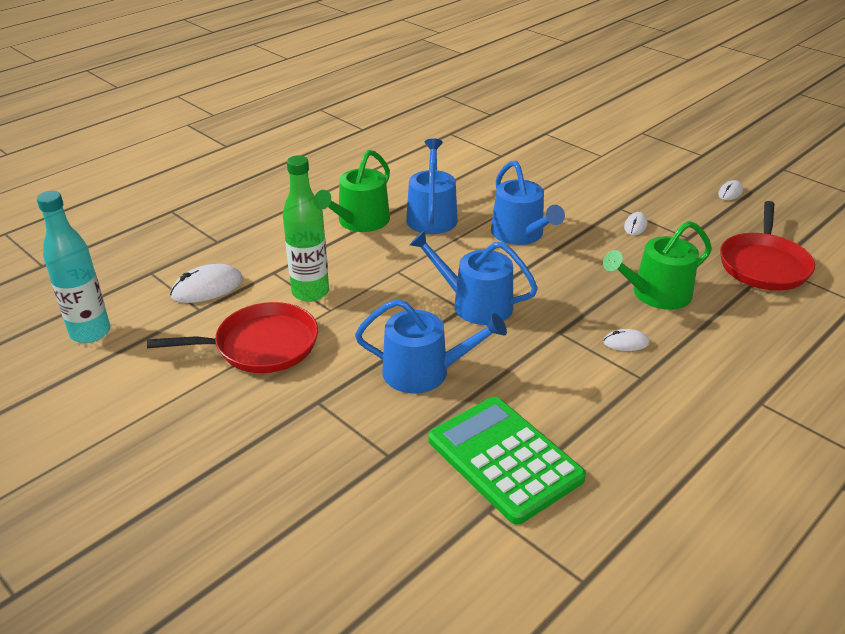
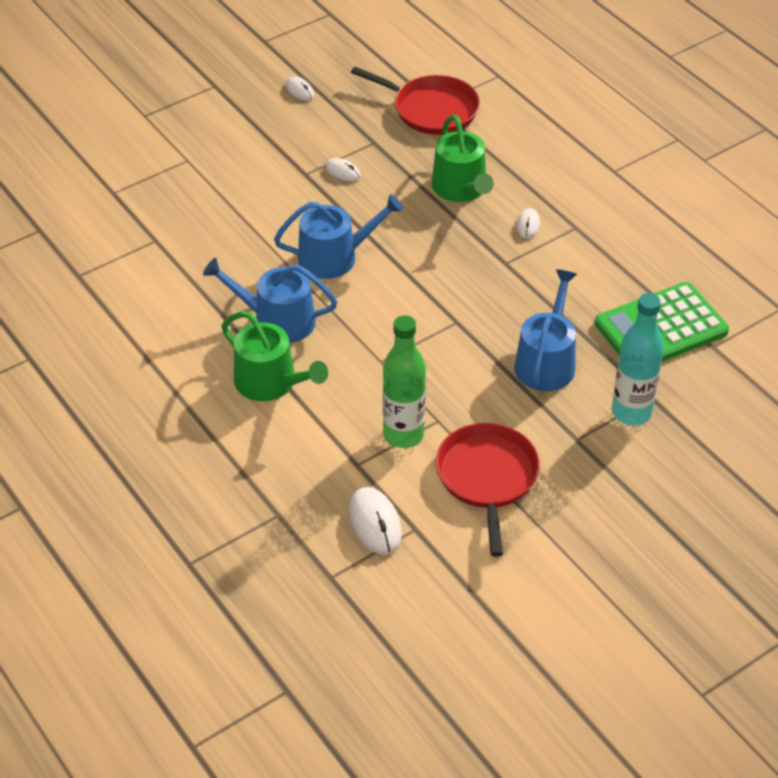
camera: 80 degrees left, 10 degrees up
turquoise bottle [37,191,110,343] -> turquoise bottle moved to [612,293,664,425]
blue watering can [409,230,538,325] -> none

